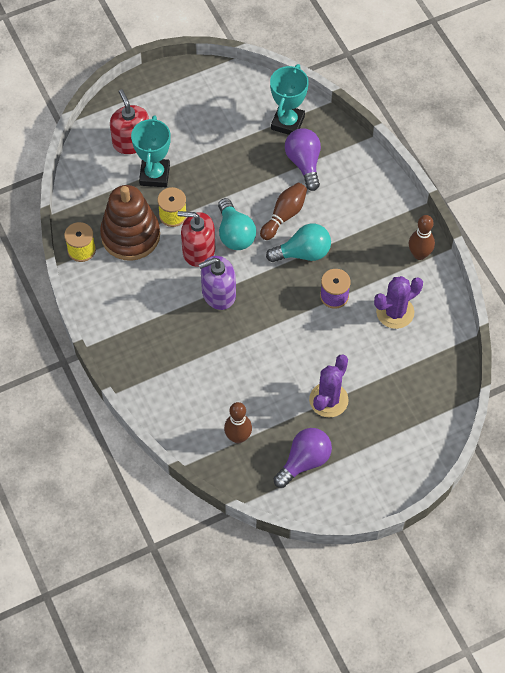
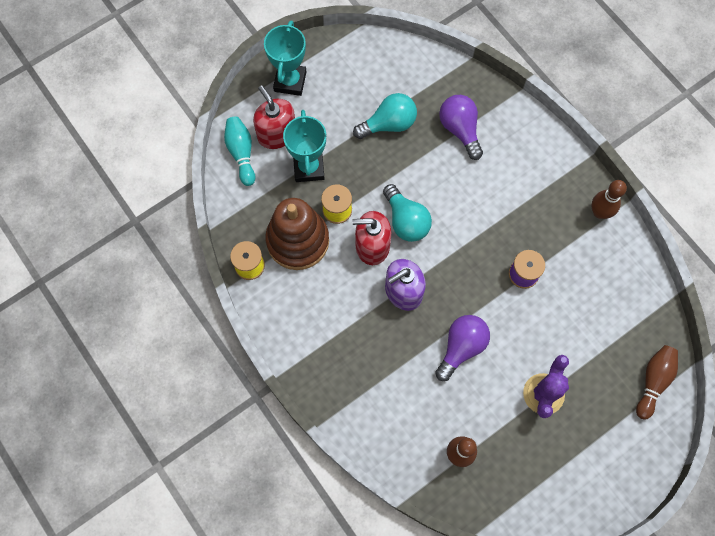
camera: 10 degrees left, 10 degrees up
brown bowling pin [260,183,307,240] -> brown bowling pin moved to [636,345,678,420]
turquoise light bulb [266,224,331,262] -> turquoise light bulb moved to [353,93,417,139]
turquoise trophy [270,64,309,135] -> turquoise trophy moved to [264,21,306,96]
purple light bulb [274,428,332,488] -> purple light bulb moved to [435,315,490,381]
purple cactus [374,276,423,329] -> none
none -> turquoise bowling pin [224,117,255,186]

